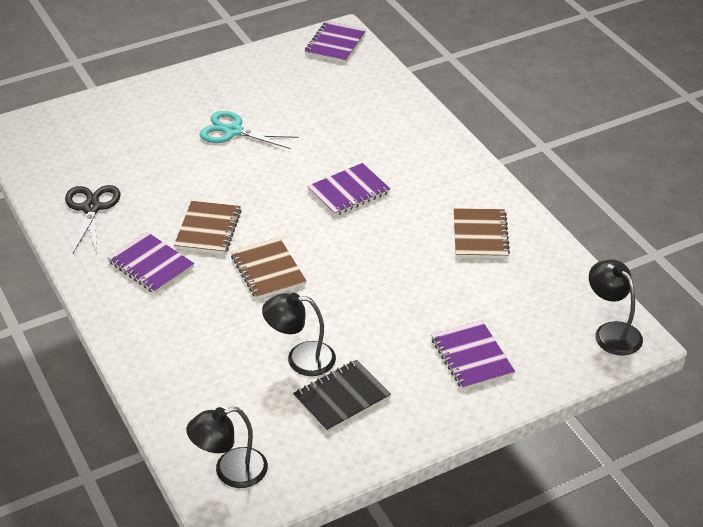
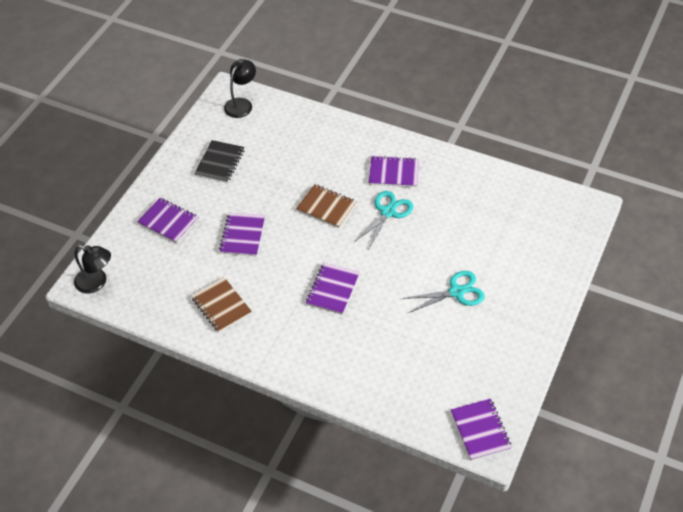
camera: 145 degrees right, 10 degrees up
black scissors [65,185,120,253] -> none
brown notebook [174,201,241,254] -> turquoise scissors [354,191,413,248]
black lamp [262,293,336,376] -> none
none -> purple notebook [219,213,265,256]

